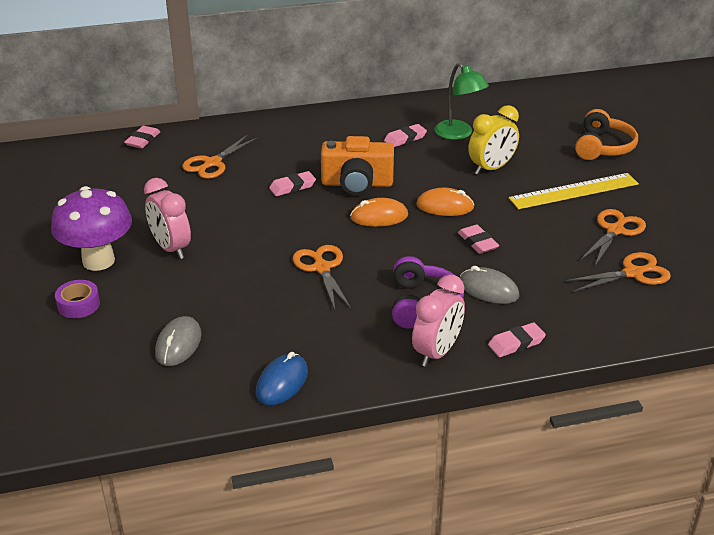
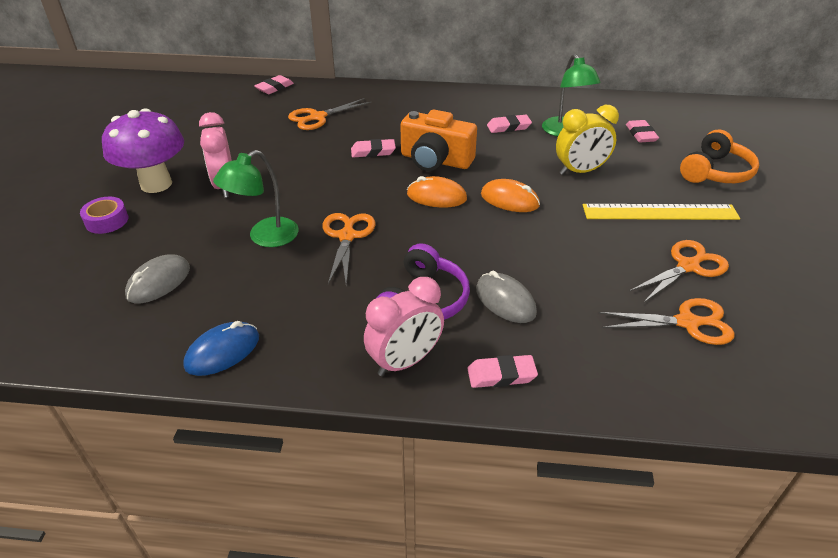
camera: 20 degrees right, 5 degrees up
pink eraser [458,225,500,254] -> pink eraser moved to [626,120,659,142]
none -> green lamp [213,150,299,247]

